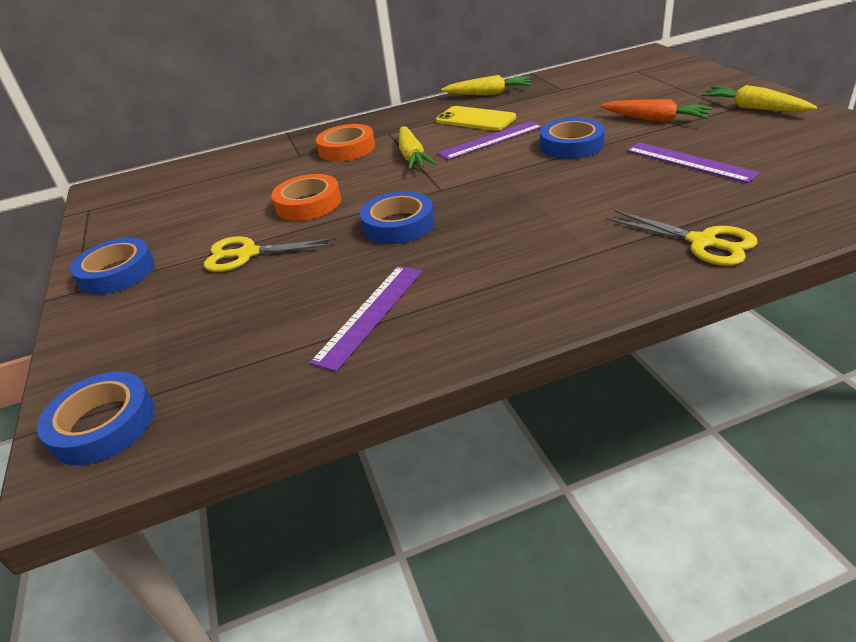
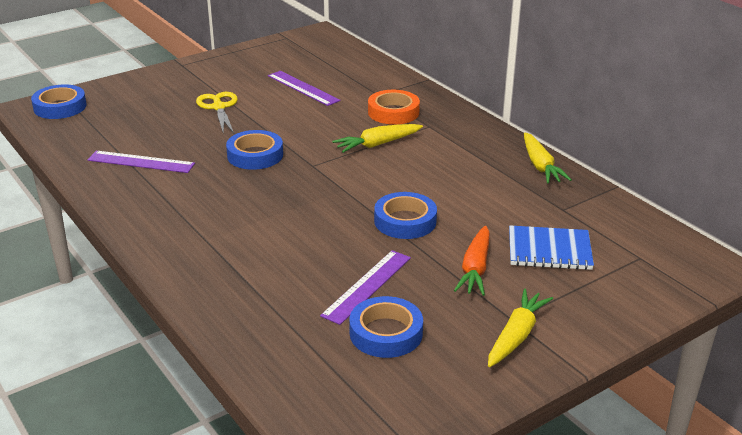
camera: 70 degrees right, 5 degrees down
blue tape [70,238,155,295] -> blue tape moved to [349,296,423,358]
orange tape [271,174,341,221] -> none
yellow phone [436,106,516,131] -> none
purple ruler [438,121,543,160] -> purple ruler moved to [268,71,341,106]
yellow scissors [607,210,757,266] -> none
none -> blue notebook [509,225,594,270]

